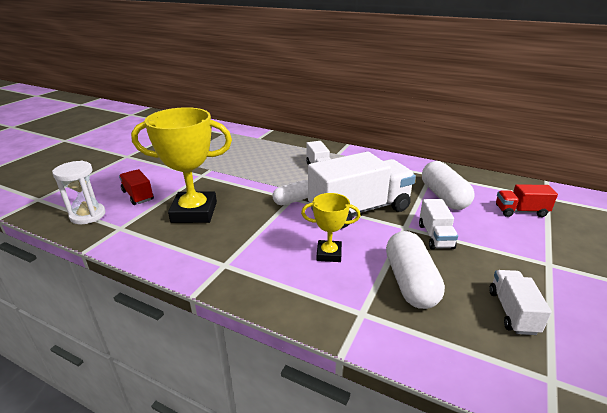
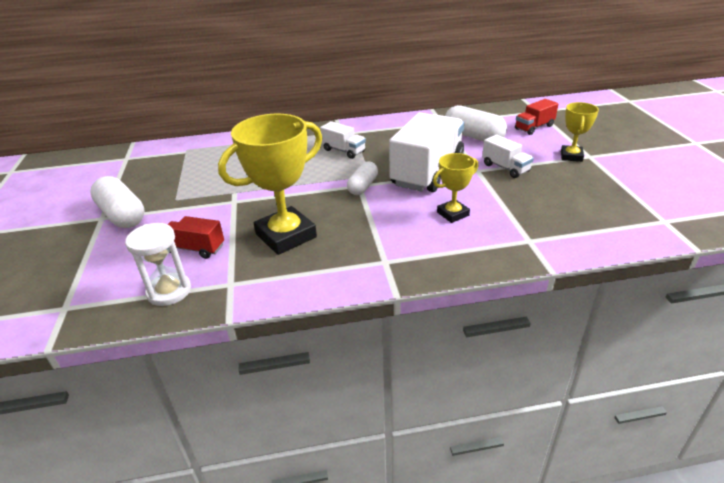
camera: 35 degrees left, 5 degrees up
white capsule [386,231,445,309] -> white capsule moved to [90,176,145,228]
white truck [489,270,552,335] -> none
none -> yellow trophy [561,102,599,162]

